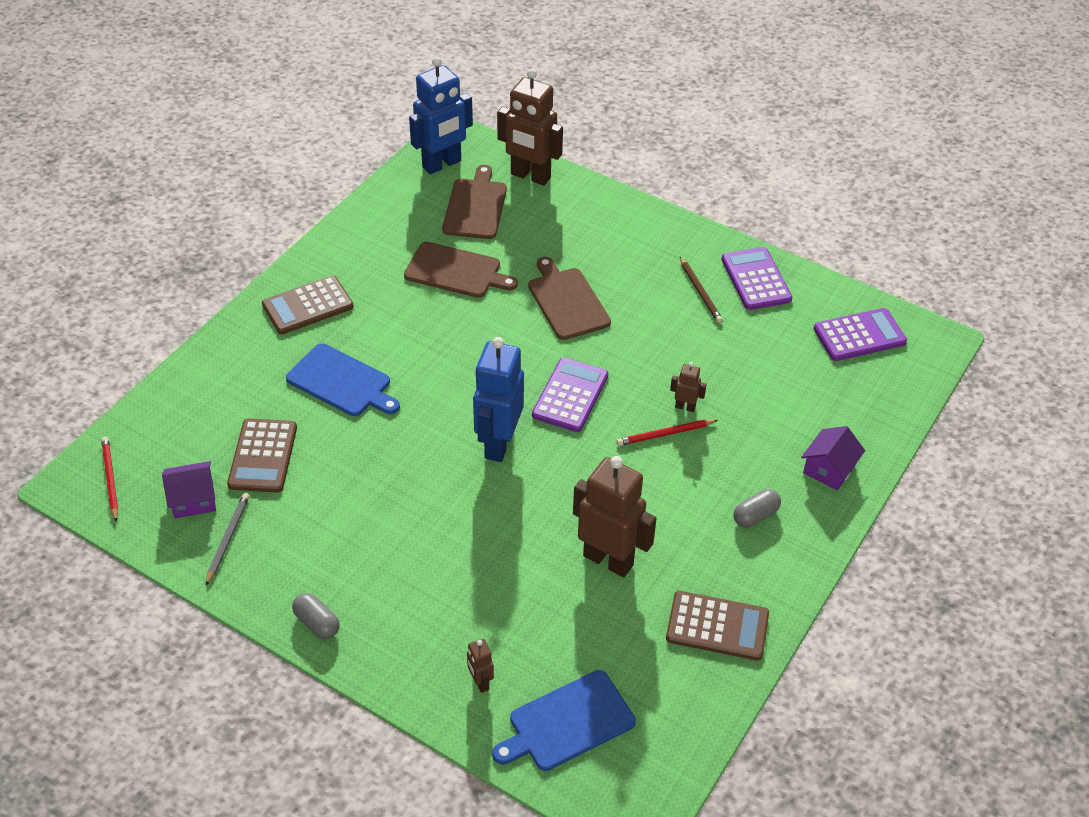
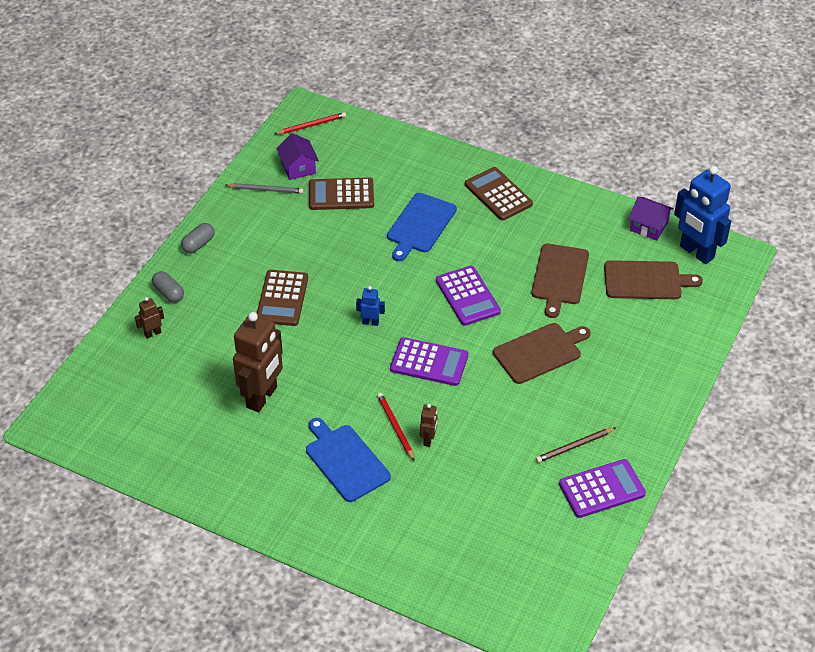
camera: 85 degrees right, 0 degrees up
blue robot [473,337,524,462] -> blue robot [356,286,385,326], size x0.44
blue cutting board [492,670,636,771] -> blue cutting board moved to [306,418,391,502]
brown robot [497,69,563,186] -> none
brown calculator [666,591,769,661] -> brown calculator moved to [257,270,308,326]
grey capsule [733,489,781,527] -> grey capsule moved to [152,271,184,303]
purple house [801,426,865,491] -> purple house moved to [629,197,674,241]
purple calculator [814,308,907,361] -> purple calculator moved to [436,266,501,326]

